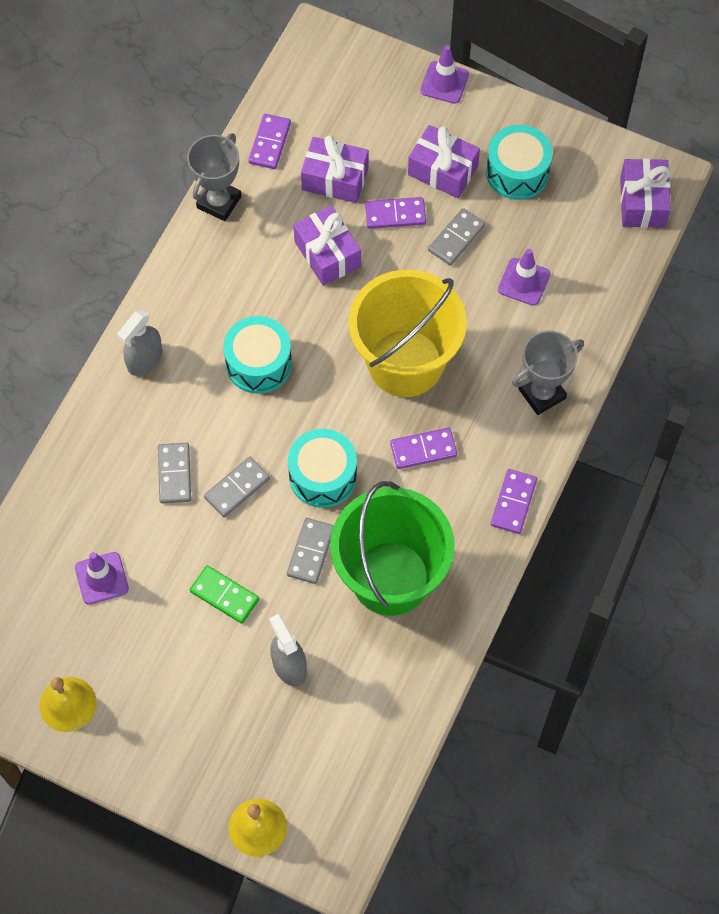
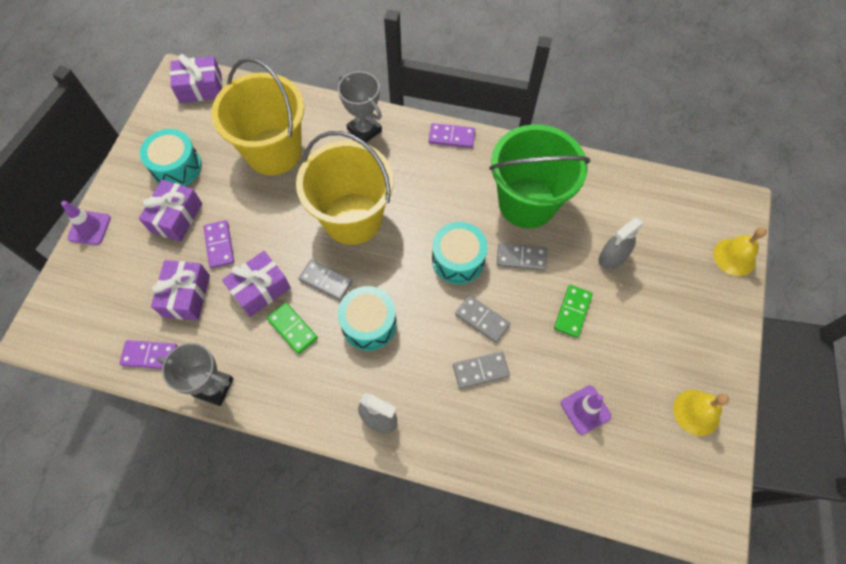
camera: 100 degrees left, 0 degrees up
purple domino [390,428,457,469] -> none
grey domino [428,208,485,266] -> grey domino moved to [298,260,353,301]
purple traffic cone [498,249,550,306] -> yellow bucket [211,57,304,175]
none -> green domino [267,303,318,354]

